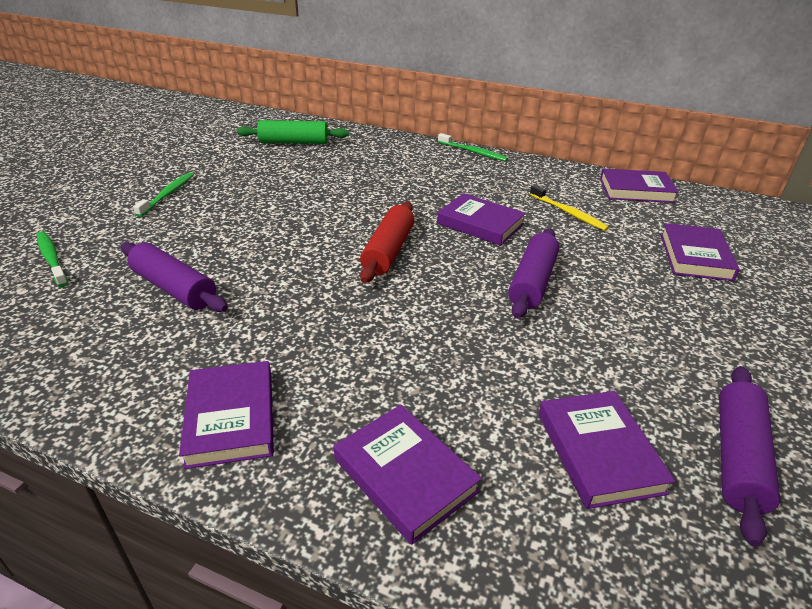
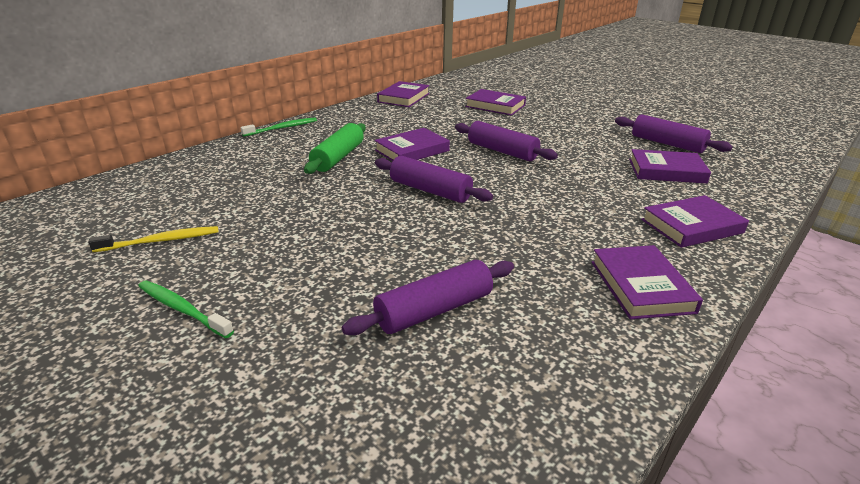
camera: 70 degrees left, 5 degrees down
green toothbrush [37,231,68,287] -> none
purple book [179,361,274,469] -> purple book turned 75 degrees clockwise [591,245,703,319]
green rolling pin [237,120,349,144] -> green rolling pin moved to [304,123,366,174]
red rolling pin [360,202,414,283] -> purple rolling pin [375,156,493,203]
yellow toothbrush [530,185,609,231] -> yellow toothbrush moved to [88,226,218,252]

